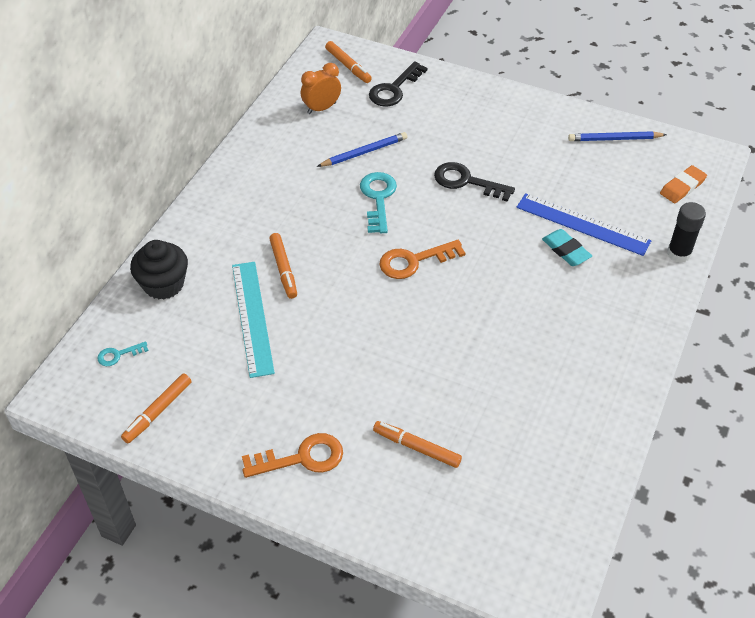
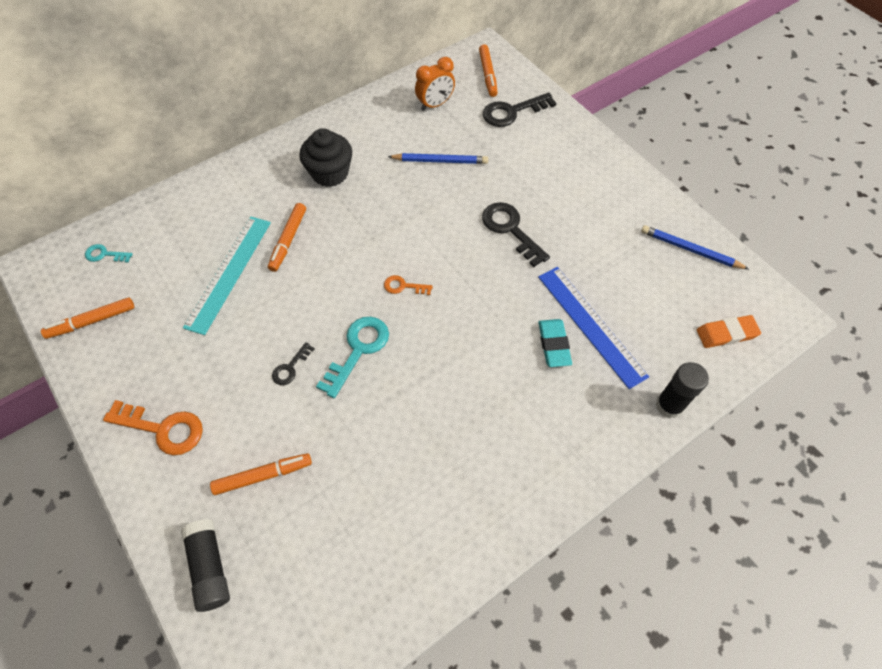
camera: 30 degrees right, 10 degrees up
black cupcake [130,240,188,300] -> black cupcake moved to [299,128,352,187]
orange clock [301,63,341,114] -> orange clock turned 150 degrees clockwise [415,57,455,111]
turquoise key [360,172,397,233] -> turquoise key moved to [316,317,389,398]
orange marker [373,421,462,468] -> orange marker turned 105 degrees clockwise [210,453,312,495]
orange key [379,240,465,279] -> orange key [384,275,433,295], size x0.54
none -> black glue stick [181,519,230,612]
none -> black key [272,342,315,385]

